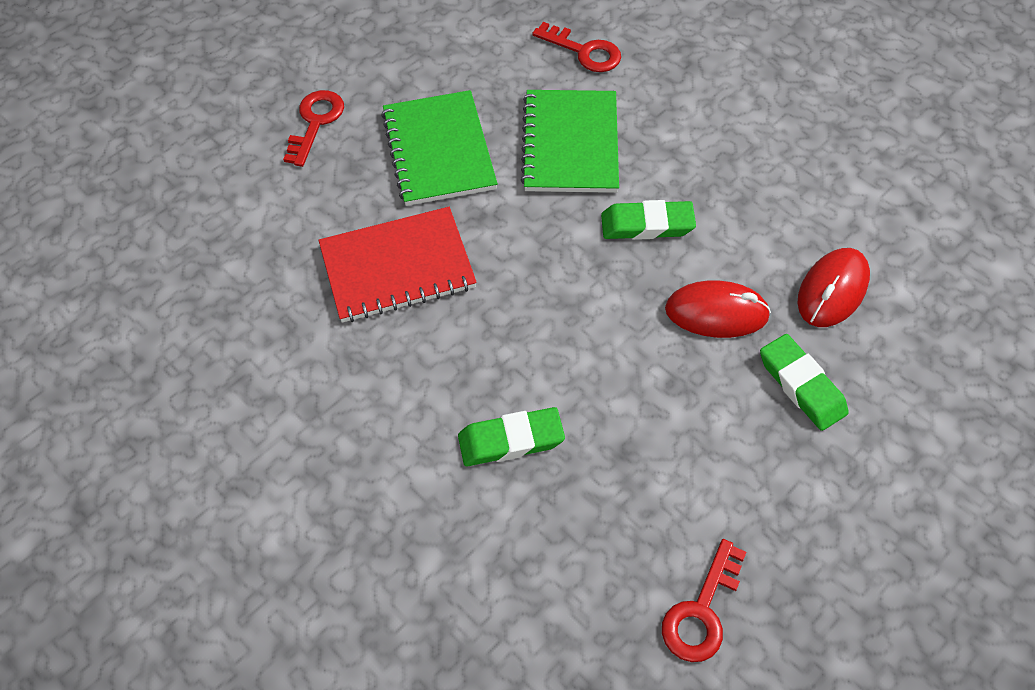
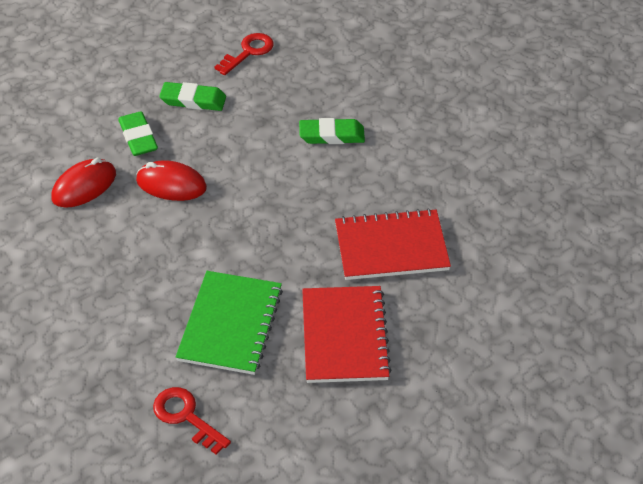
camera: 170 degrees left, 10 degrees down
red key [283,90,344,167] -> none
green notebook [381,90,498,206] -> red notebook [302,286,392,383]
green eraser [601,200,696,240] -> green eraser moved to [159,82,226,111]

